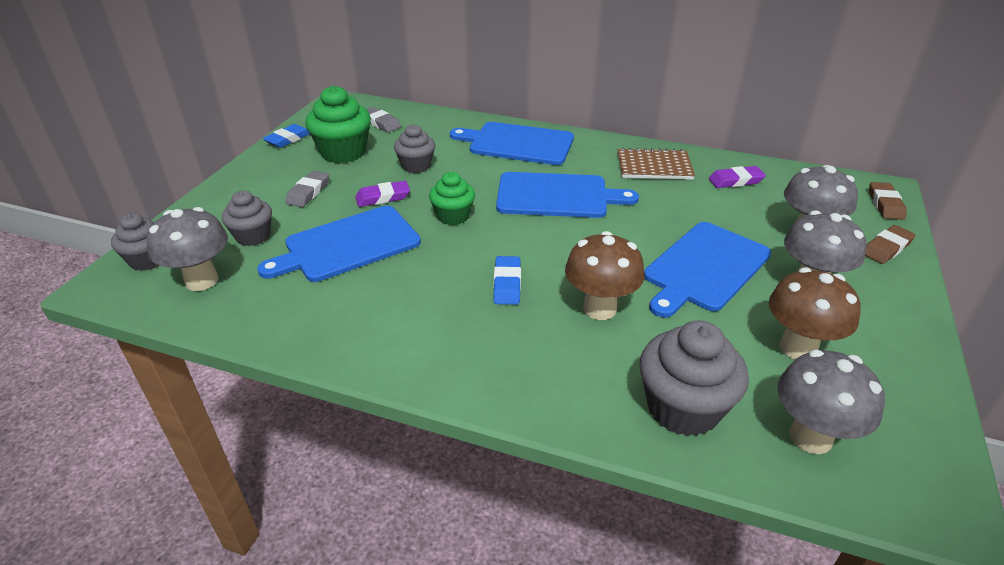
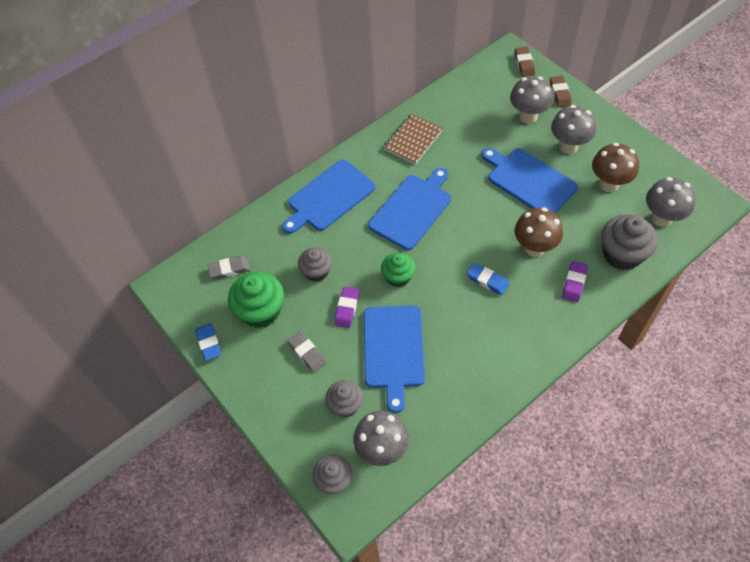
camera: 55 degrees left, 20 degrees up
blue cutting board [644,222,771,318] -> blue cutting board turned 150 degrees clockwise [481,148,578,213]
purple eraser [709,166,766,188] -> purple eraser moved to [562,261,588,302]
brown eraser [869,182,907,220] -> brown eraser turned 45 degrees clockwise [515,47,535,77]

